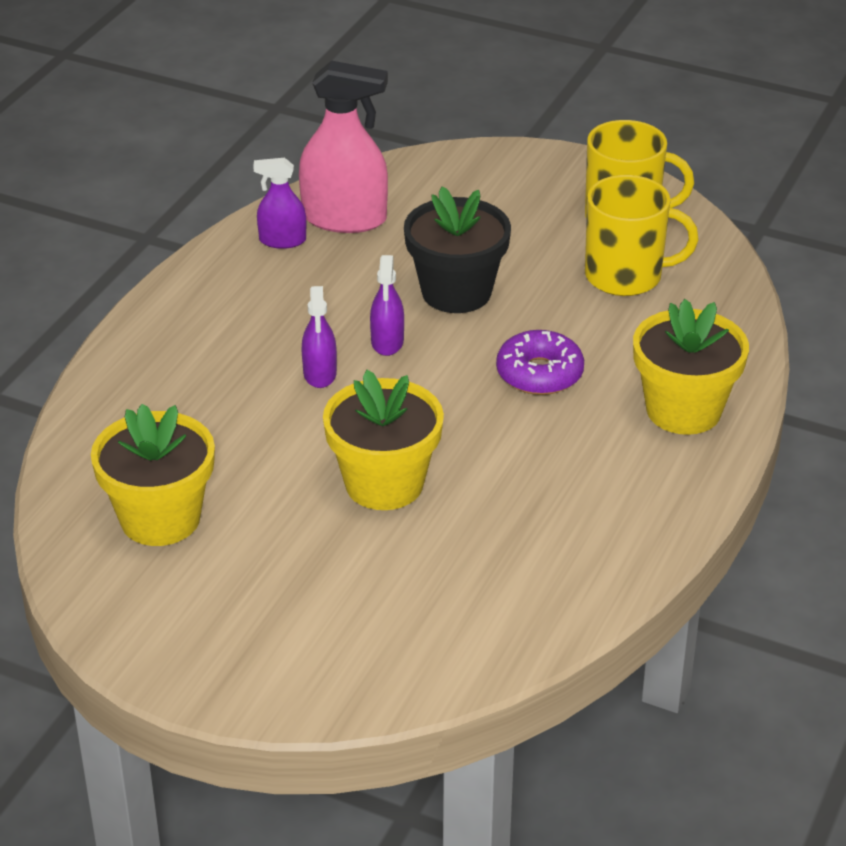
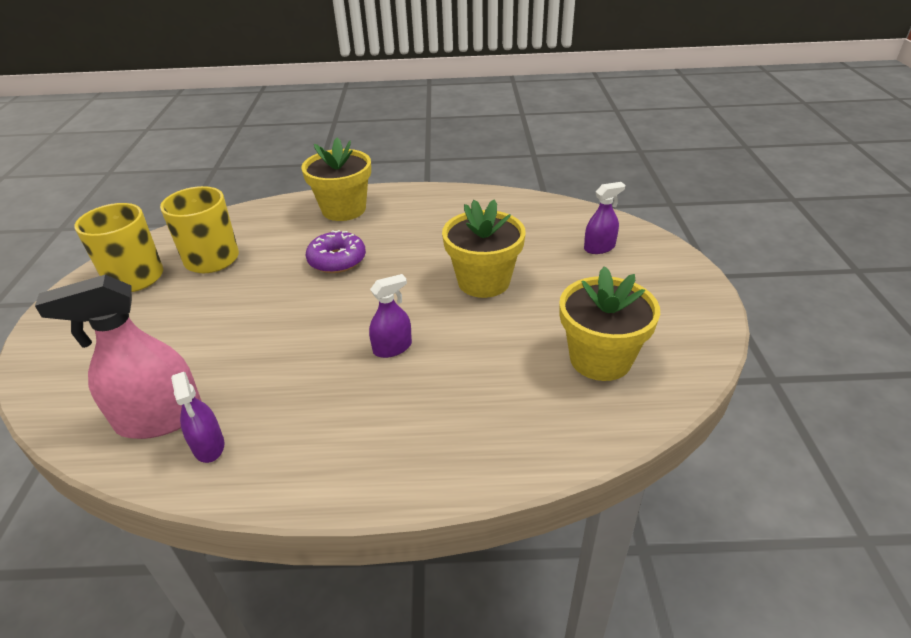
camera: 115 degrees left, 0 degrees up
pink spray bottle [299,61,388,233] -> pink spray bottle turned 90 degrees counterclockwise [35,275,202,439]
purple spray bottle [370,255,404,356] -> purple spray bottle moved to [584,182,625,254]
black flower pot [404,186,511,313] -> none

